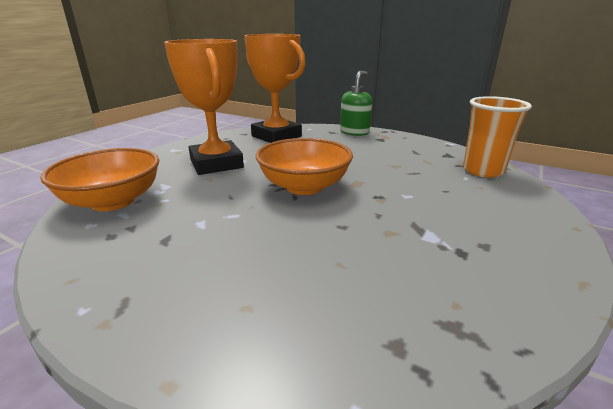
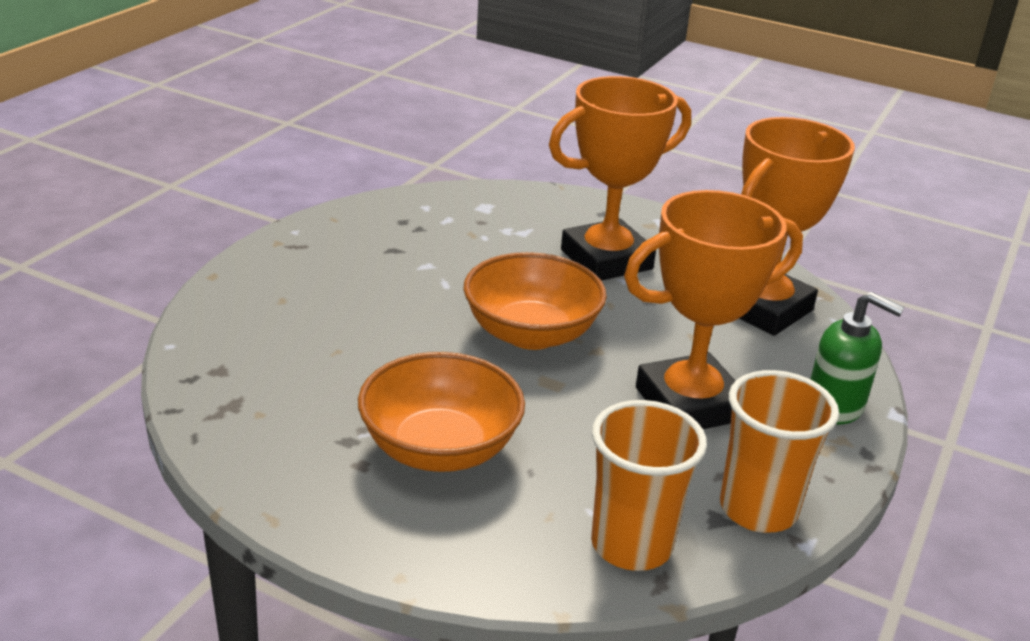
camera: 85 degrees right, 5 degrees up
orange bowl [40,148,159,211] -> orange bowl moved to [358,352,525,472]
none -> orange trophy [624,190,803,429]
none -> orange cup [720,370,839,533]

